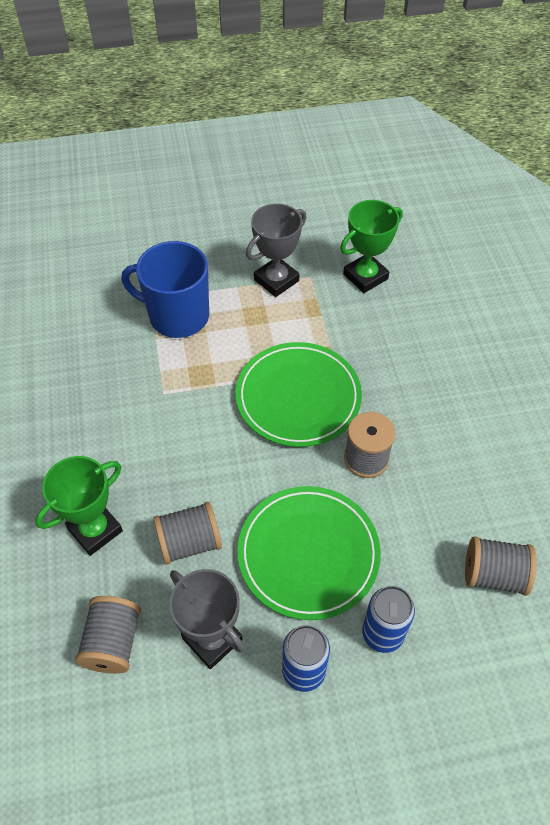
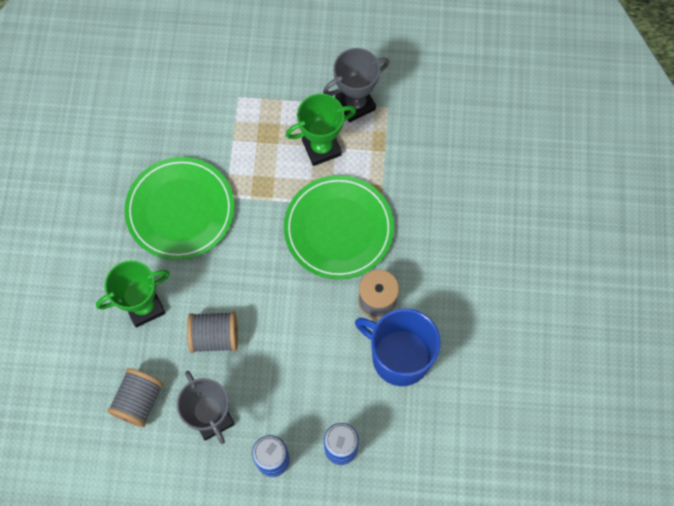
camera: 15 degrees right, 15 degrees up
blue mug [122,241,209,338] -> blue mug moved to [355,308,441,386]
green plate [237,486,381,620] -> green plate moved to [124,157,235,260]
green trophy [340,200,403,293] -> green trophy moved to [285,94,356,166]
grey spool [465,536,537,596] -> none

